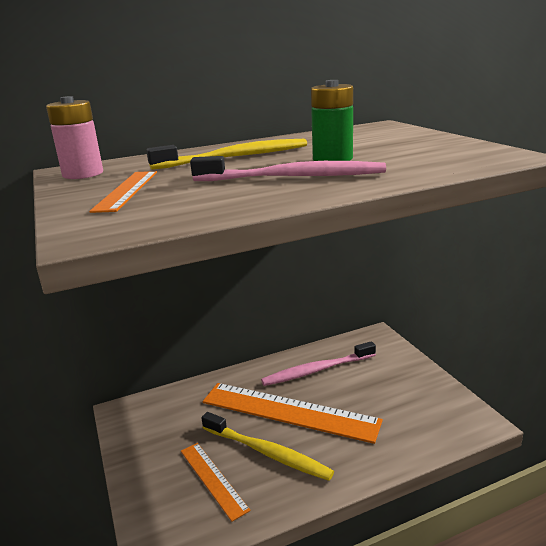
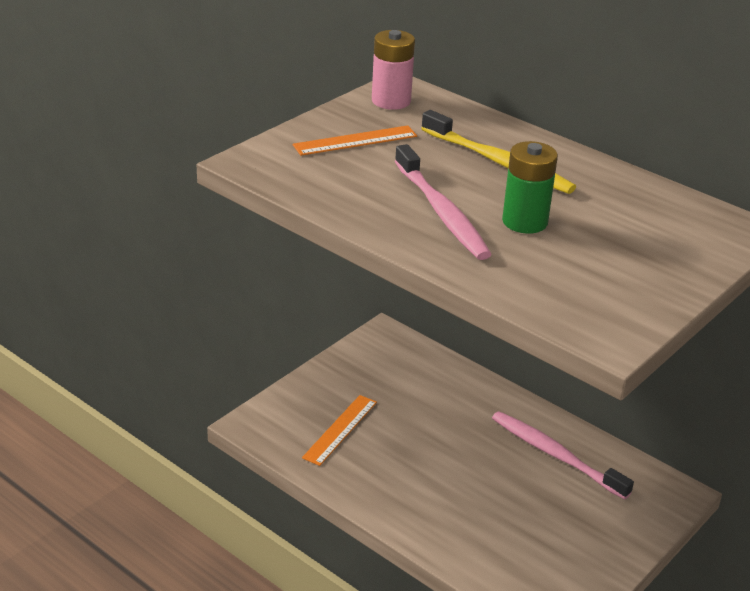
camera: 60 degrees right, 10 degrees up
yellow toothbrush [202,412,334,481] -> none
orange ruler [203,383,383,444] -> none

